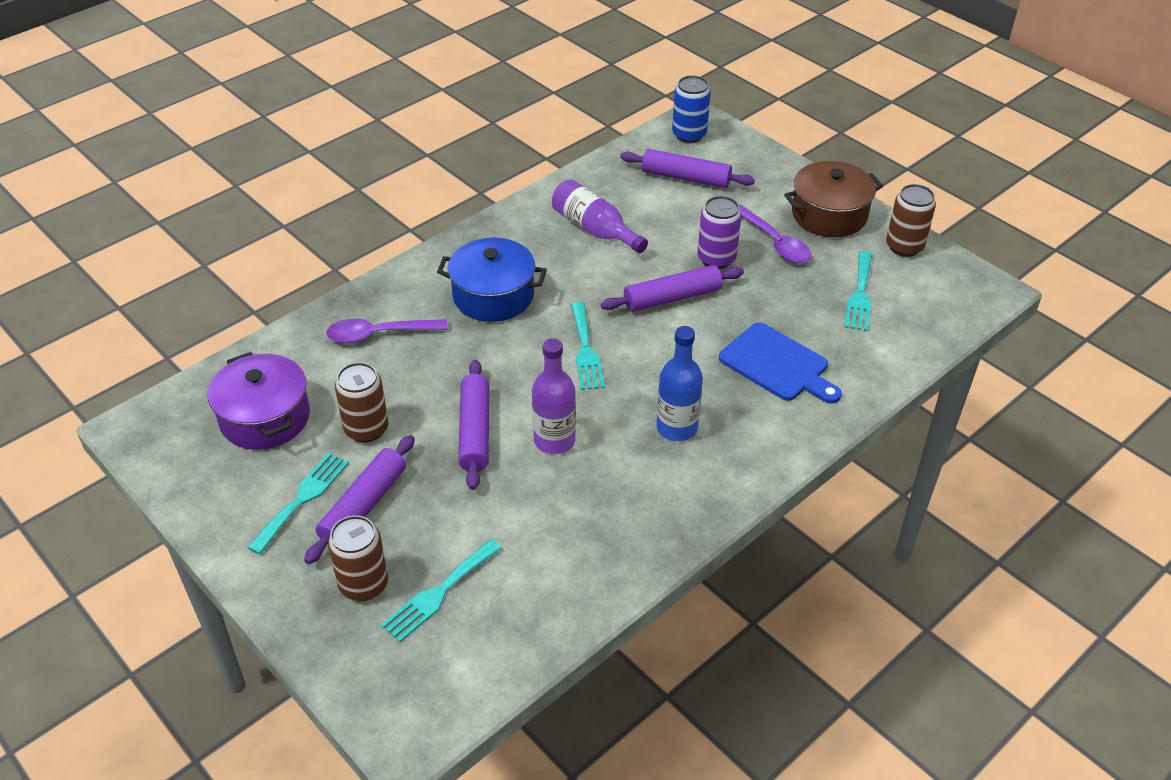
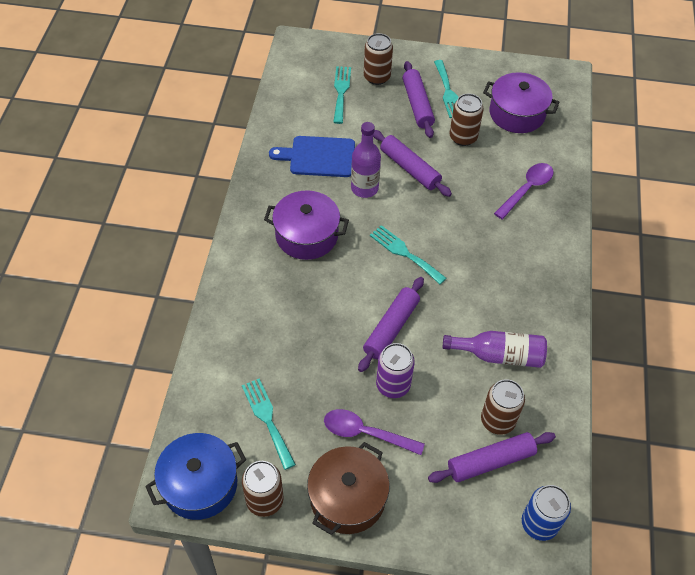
camera: 140 degrees right, 10 degrees up
blue pot [437,238,547,322] -> blue pot moved to [145,433,246,520]
blue bottle [656,326,703,441] -> purple pot [264,190,349,260]
blue cutting board [719,322,842,404] -> blue cutting board moved to [269,136,355,177]
none -> brown can [481,379,525,435]

